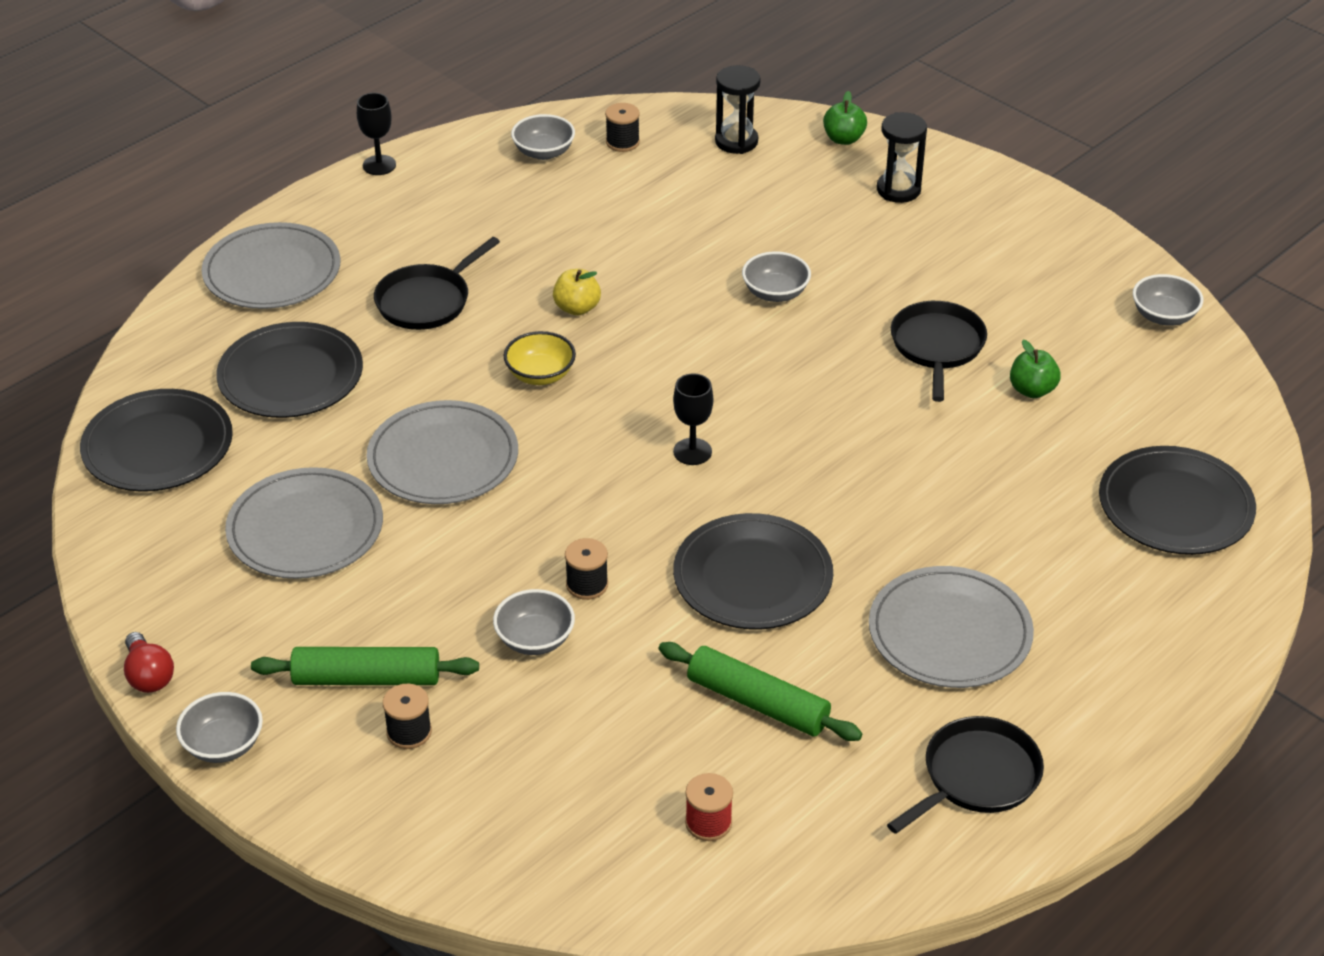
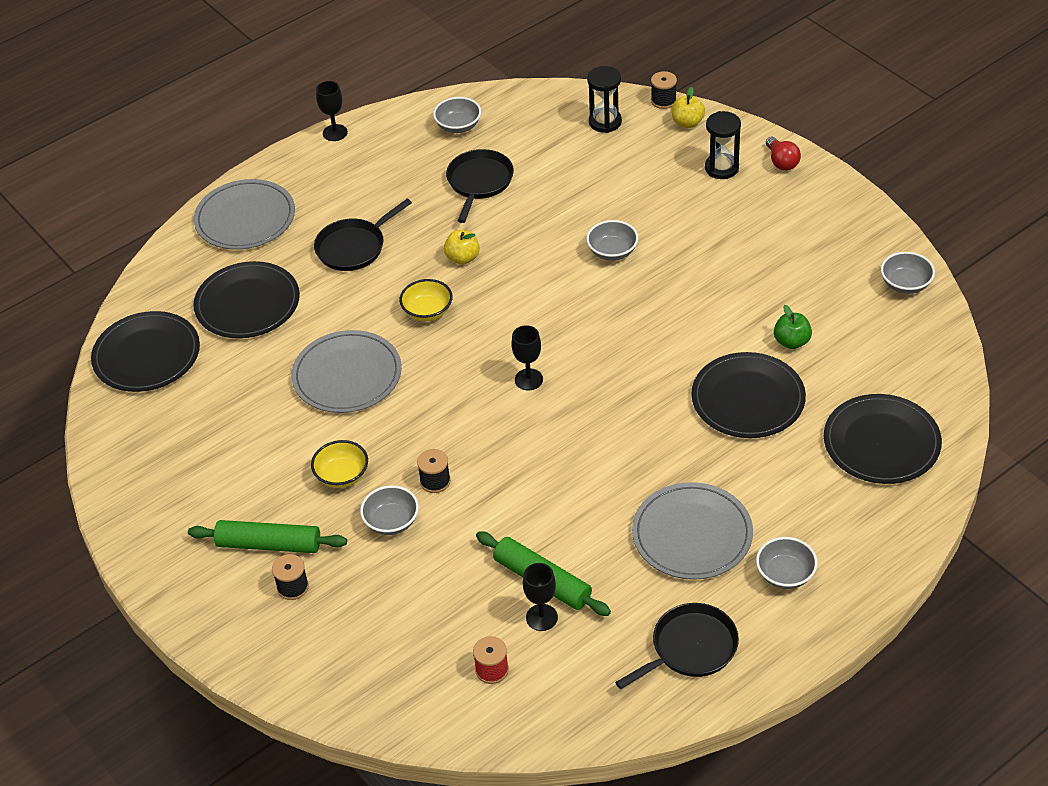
camera: 10 degrees right, 5 degrees up
red light bulb [124,632,174,693] -> red light bulb moved to [766,137,801,171]
grey bowl [176,692,263,763] -> grey bowl moved to [756,537,818,589]
grey plate [225,467,383,579] -> none
black spool [605,103,640,152] -> black spool moved to [651,71,677,109]
black plate [673,513,833,629] -> black plate moved to [691,352,806,438]
green apple [823,91,867,145] -> yellow apple [672,87,705,128]
black pan [891,301,987,402] -> black pan moved to [446,149,514,223]
none -> yellow bowl [311,440,368,488]
none -> black goblet [523,563,558,631]

